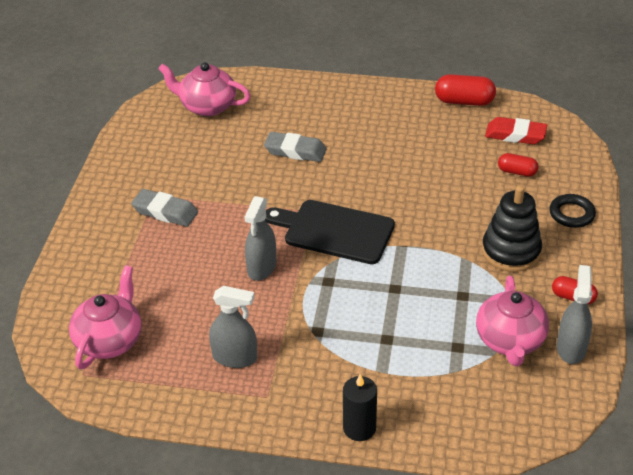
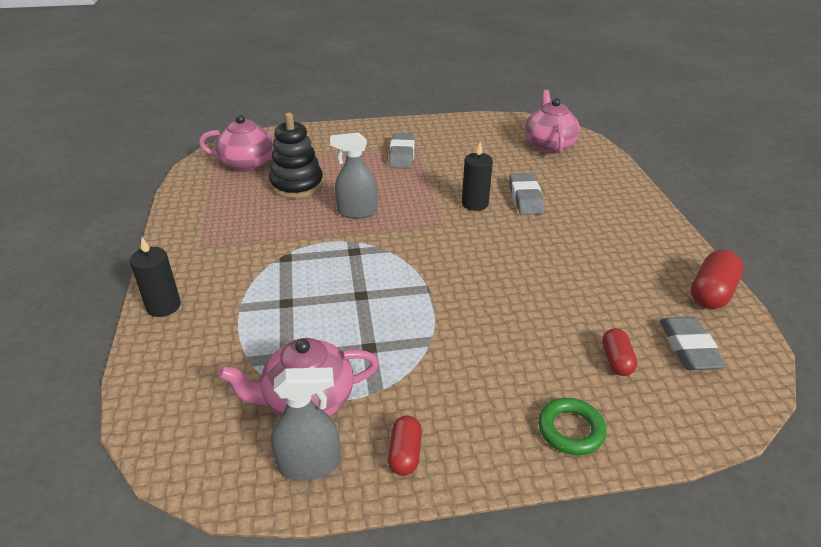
camera: 70 degrees right, 5 degrees down
grey spray bottle [209,286,257,368] -> none
black cutting board [265,200,395,264] -> none
red capsule [435,74,496,106] -> red capsule turned 45 degrees clockwise [691,250,744,309]
black stacking toy [482,185,542,272] -> black stacking toy moved to [269,113,324,199]
red eraser [485,117,547,145] -> grey eraser [660,317,727,370]
black ring [549,194,596,228] -> green ring [538,398,607,455]
none -> black candle [462,142,493,211]

